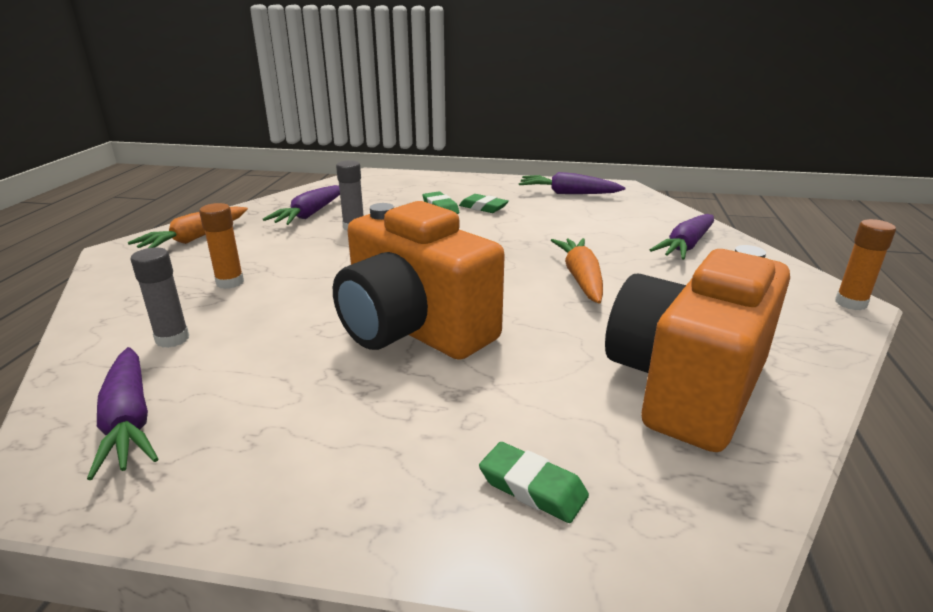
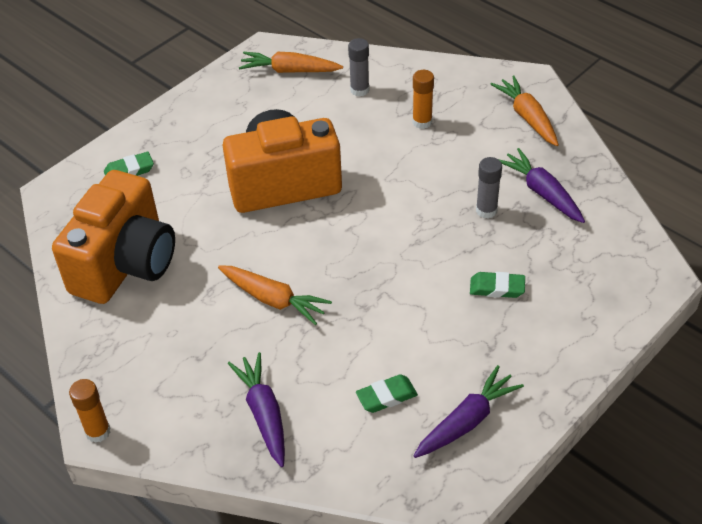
camera: 125 degrees right, 20 degrees up
purple carrot [87,347,158,480] -> orange carrot [239,52,343,73]
green eraser [459,194,509,213] -> green eraser moved to [356,374,418,413]
orange camera [605,245,790,452] -> orange camera turned 45 degrees clockwise [52,170,175,304]

